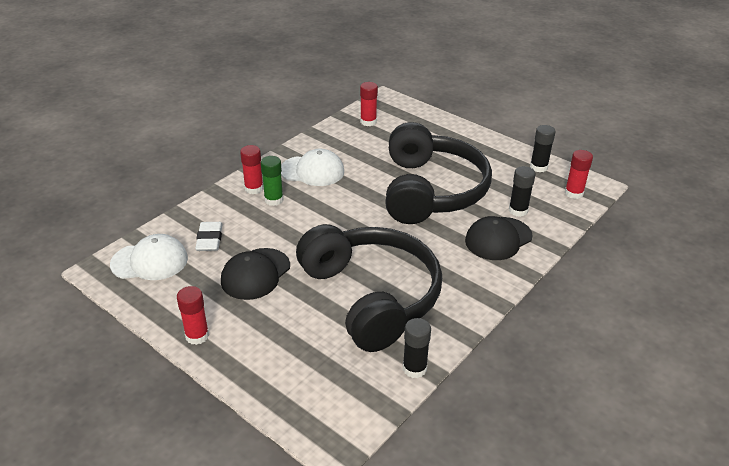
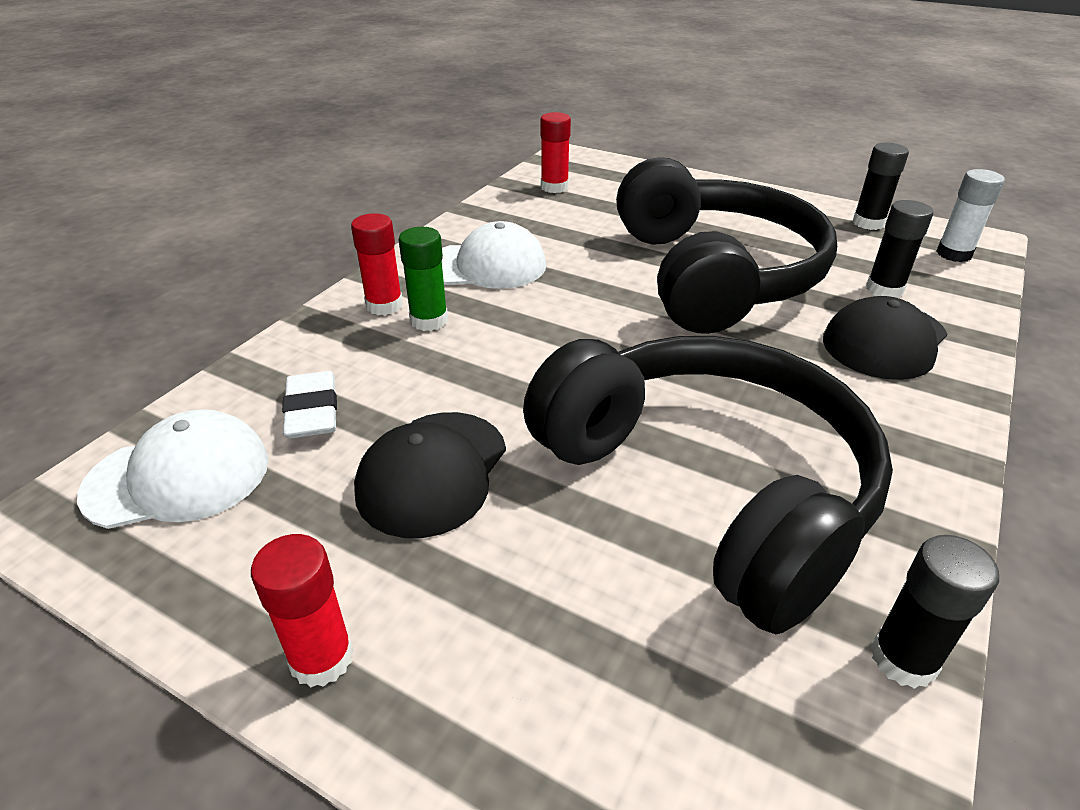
camera: 10 degrees left, 0 degrees up
red glue stick [564,150,593,199] -> white glue stick [936,169,1005,262]

